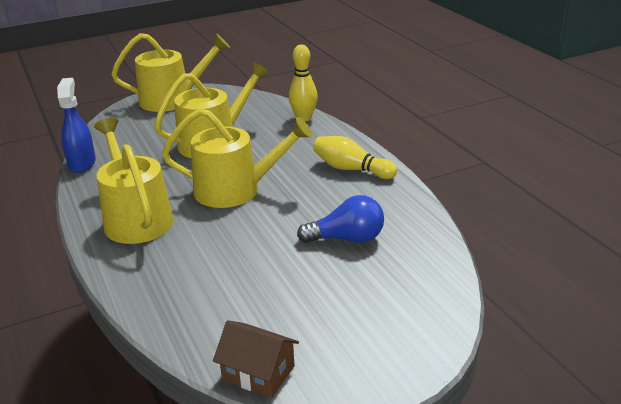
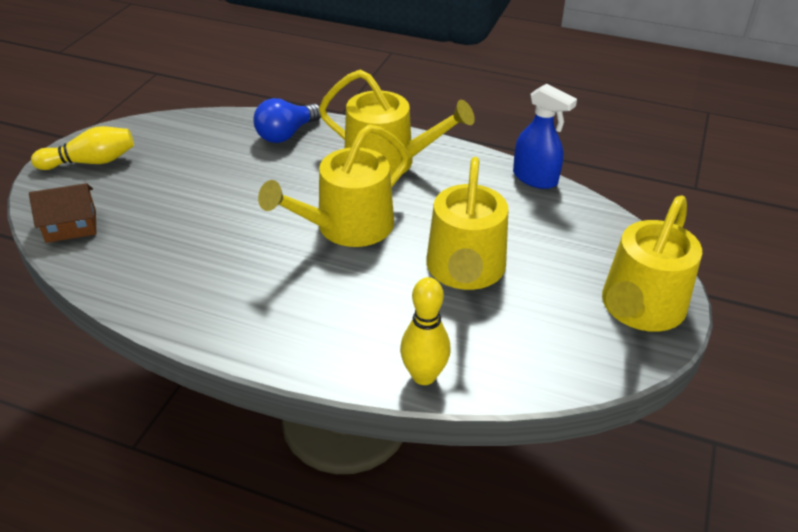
camera: 135 degrees right, 10 degrees up
brown house [213,320,299,398] -> brown house moved to [29,183,96,243]
blue light bulb [297,195,384,243] -> blue light bulb moved to [254,98,321,143]
yellow bowling pin [313,136,397,179] -> yellow bowling pin moved to [31,126,134,170]

